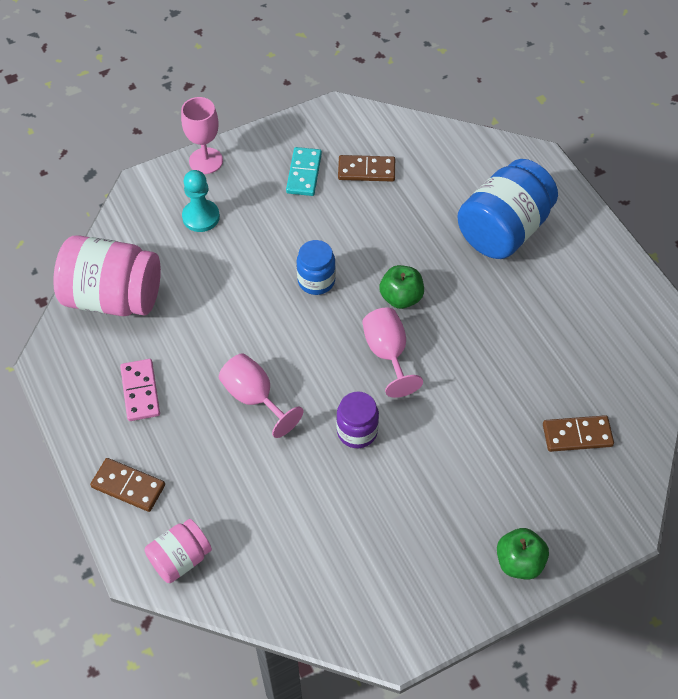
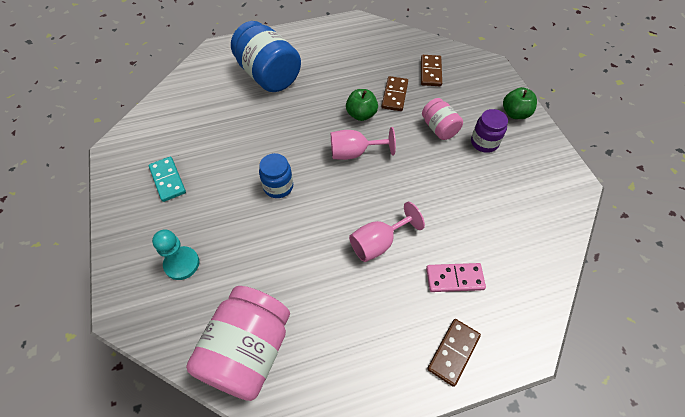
camera: 80 degrees left, 0 degrees up
pink domino [120,359,160,421] -> pink domino moved to [426,263,486,292]
pink jar [145,519,212,583] -> pink jar moved to [422,98,463,140]
pink goblet [181,97,223,174] -> none
turquoise domino [286,147,322,196] -> turquoise domino turned 45 degrees clockwise [149,157,186,202]
purple jar [336,391,379,448] -> purple jar moved to [471,109,508,153]
brown domino [338,155,395,182] -> brown domino moved to [381,76,408,111]
green apple [379,265,424,309] -> green apple moved to [346,89,378,121]

